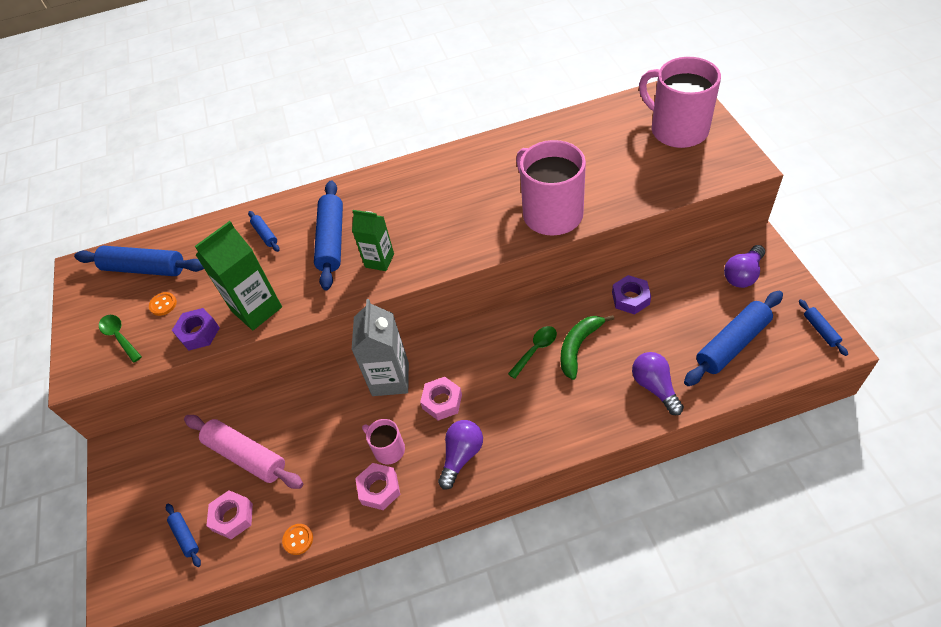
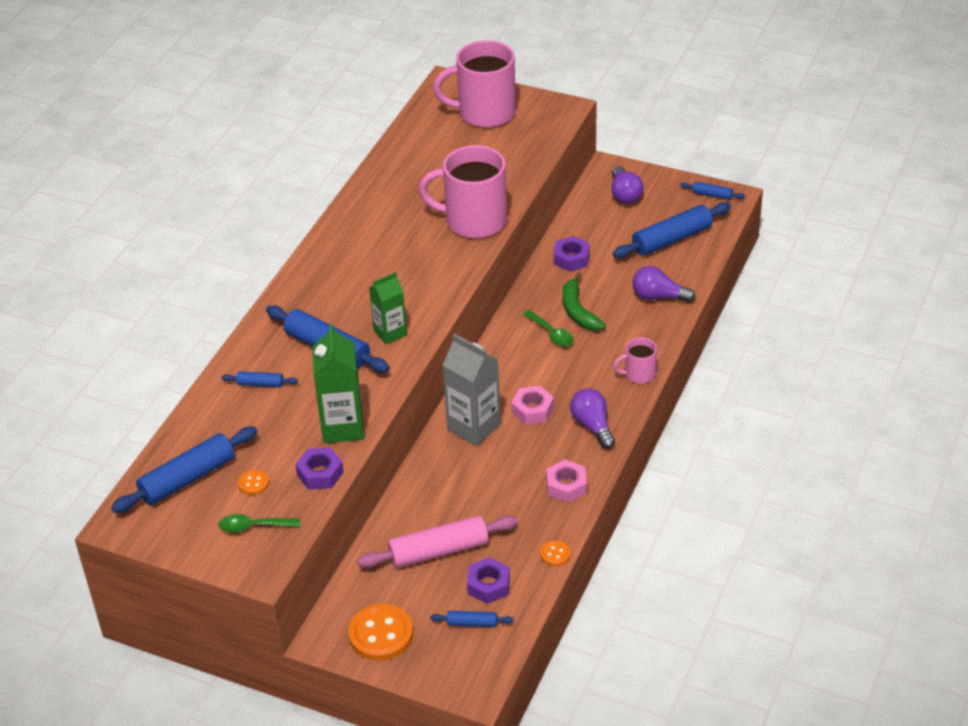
camera: 55 degrees left, 10 degrees down
pink nut [207,490,253,539] -> purple nut [467,557,510,604]
pink mug [362,419,405,464] -> pink mug moved to [613,338,657,384]
green spoon [508,326,557,379] -> green spoon turned 150 degrees clockwise [523,310,574,347]
blue rolling pin [684,291,783,386] -> blue rolling pin turned 60 degrees clockwise [613,202,731,258]
none -> orange button [348,604,413,661]

